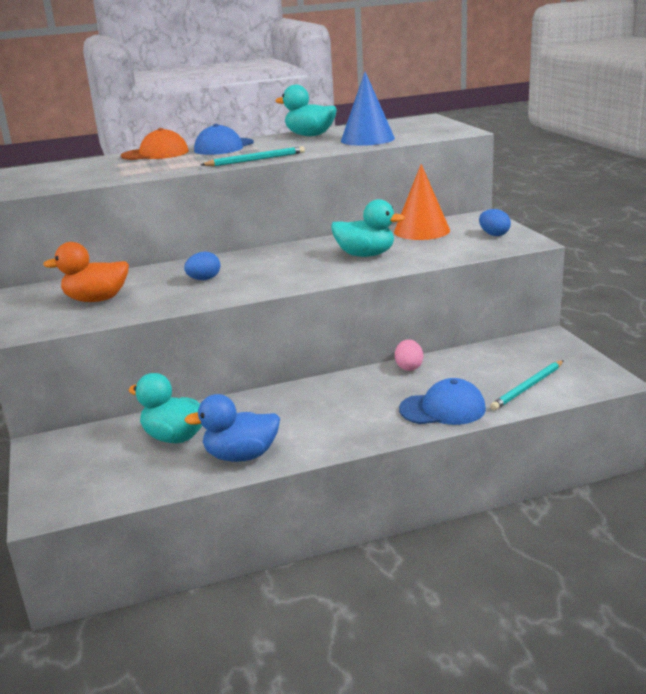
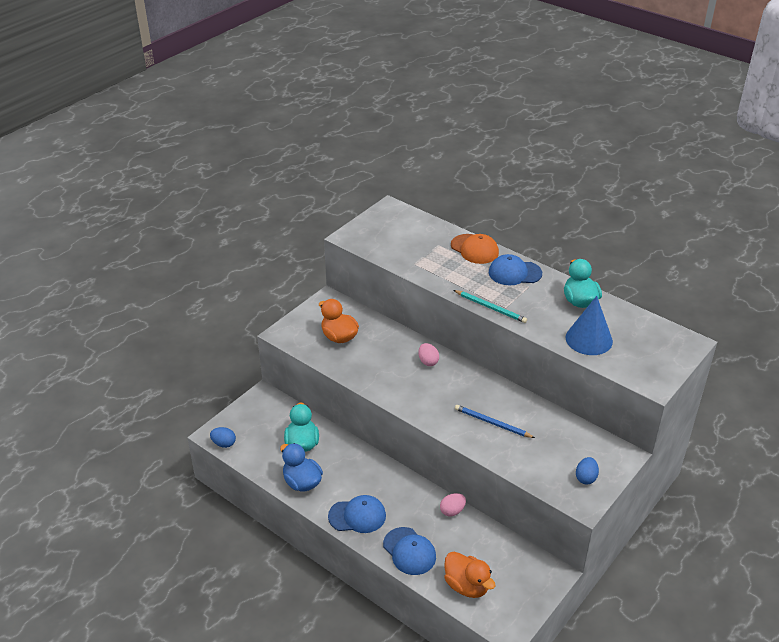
camera: 55 degrees right, 15 degrees up
blue egg [184,252,220,280] -> blue egg moved to [210,427,236,448]
turquoise duck [331,199,405,257] -> blue pencil [455,405,535,438]
orange cone [394,164,450,240] -> none
turquoise pencil [490,360,564,410] -> orange duck [444,552,496,598]
none -> blue cap [328,495,386,533]
none -> pink egg [418,343,439,366]

